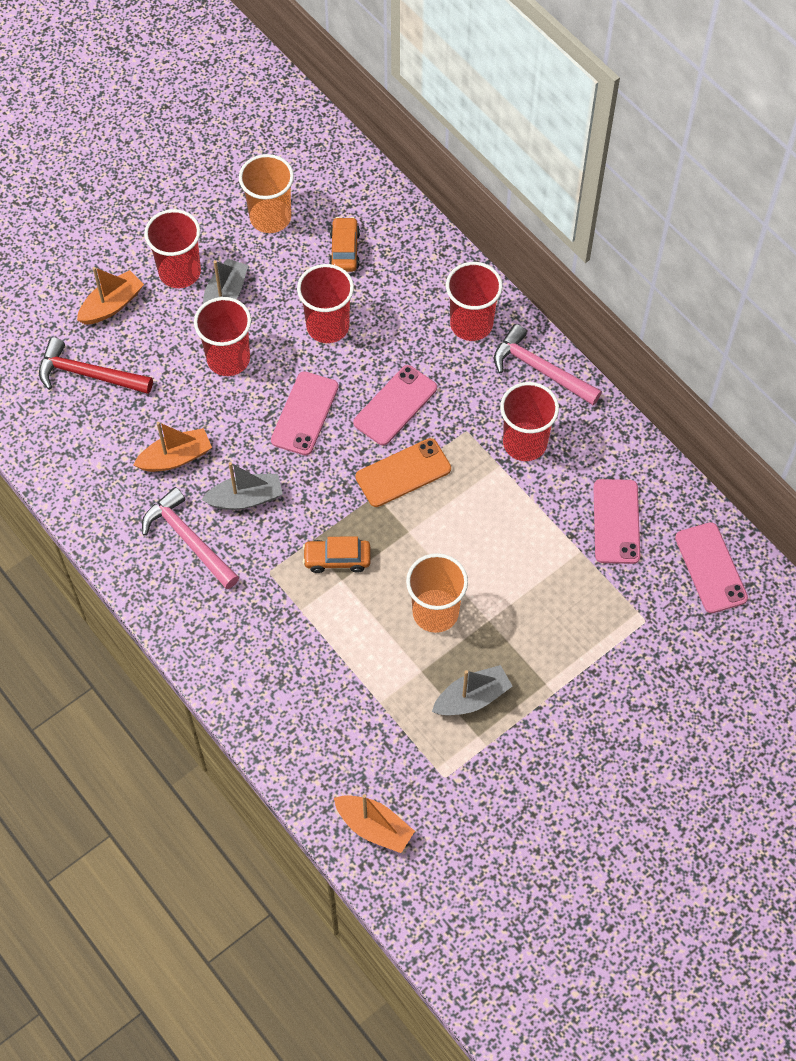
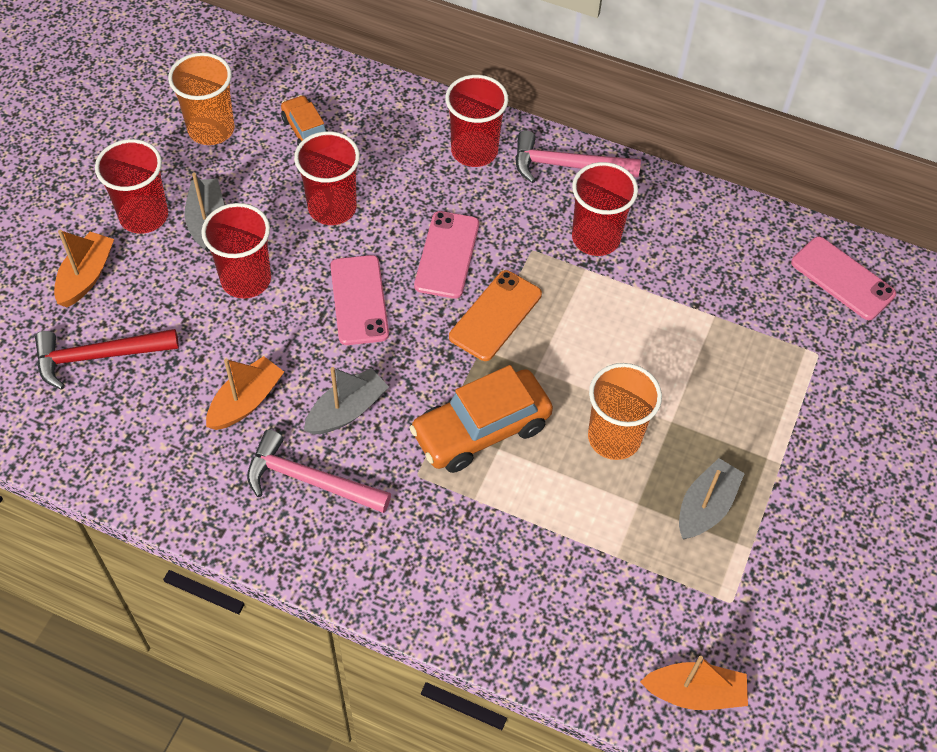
camera: 30 degrees left, 5 degrees down
orange car [303,536,371,573] -> orange car [409,365,553,473], size x1.75
pink phone [593,479,640,564] -> none

